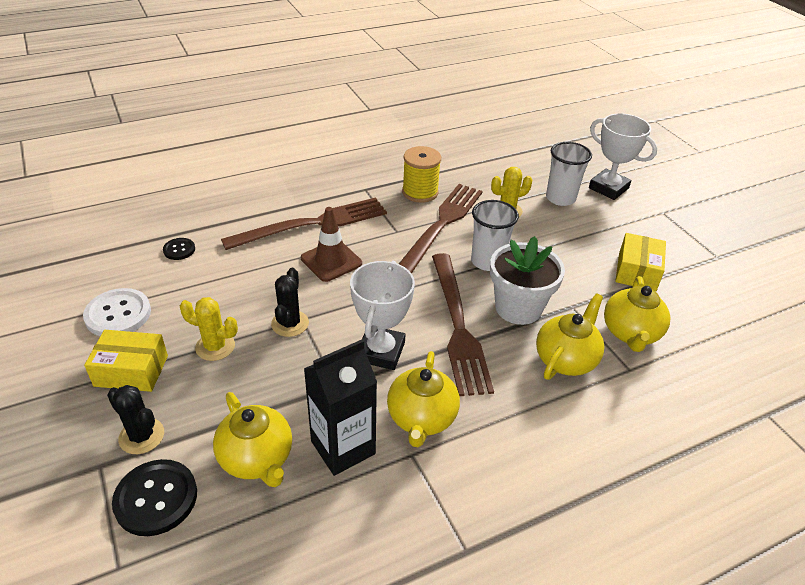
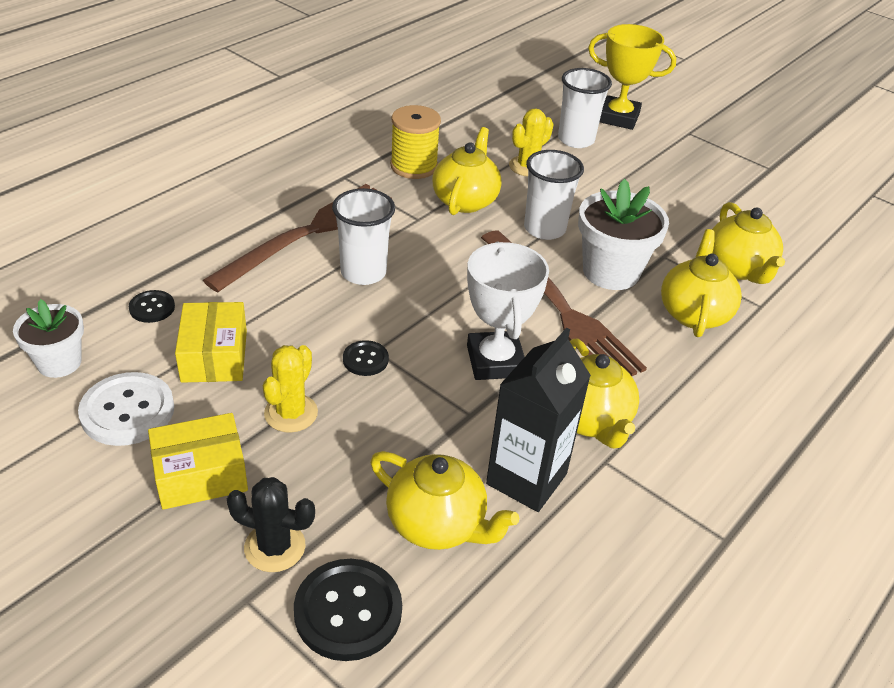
camera: 25 degrees left, 0 degrees up
yellow cactus [180,297,238,361] -> yellow cactus turned 60 degrees counterclockwise [263,345,318,433]
black cactus [271,268,309,337] -> black button [343,340,389,376]
brown traffic cone [301,207,362,282] -> white cup [332,188,395,285]
brown fork [399,184,483,273] -> yellow teapot [432,127,502,215]
white trophy [589,113,657,200] -> yellow trophy [588,24,676,130]
yellow box [615,233,666,291] -> yellow box moved to [175,302,247,383]
none -> white flower pot [13,299,84,378]

